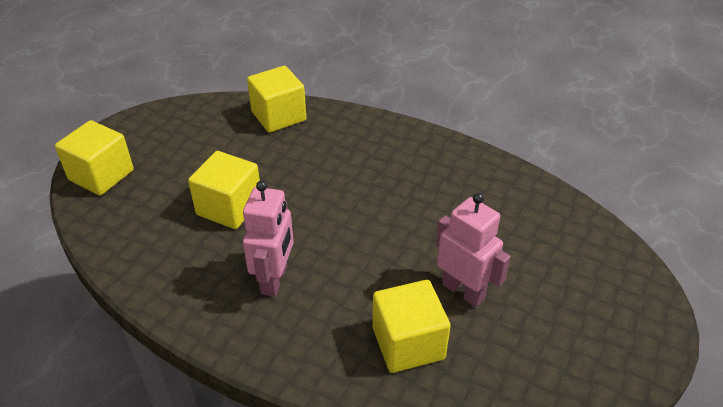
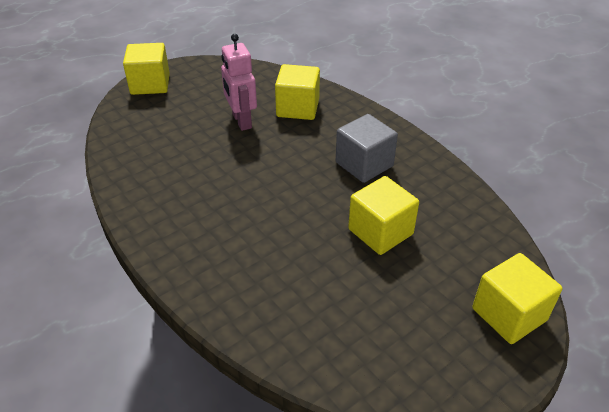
camera: 155 degrees left, 0 degrees up
pink robot [243,181,294,297] -> grey cube [336,114,398,183]
yellow cube [247,66,306,133] -> yellow cube moved to [123,43,170,95]

